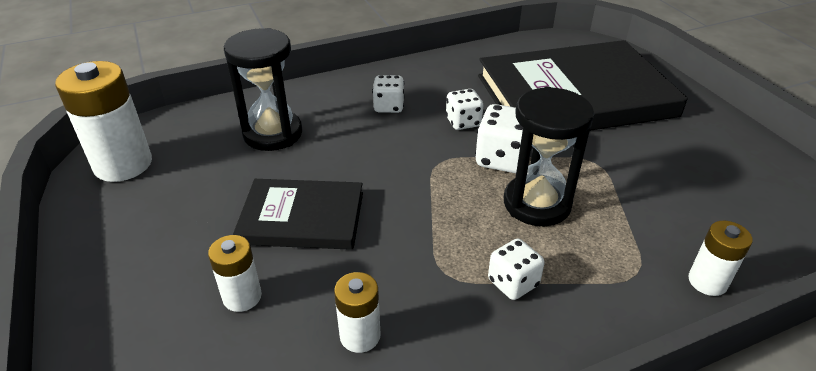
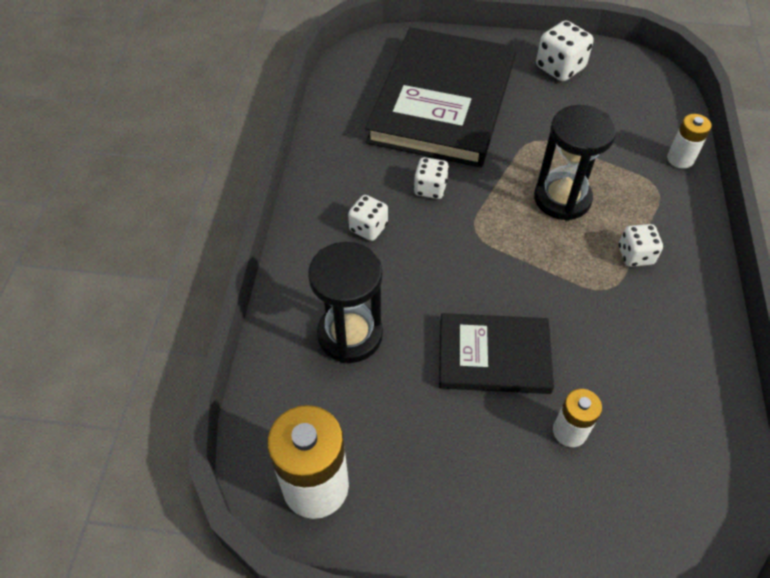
camera: 60 degrees left, 15 degrees up
black book [233,179,363,250] -> black book turned 60 degrees clockwise [439,313,554,394]
white battery [334,272,380,353] -> none
white dice [475,104,533,173] -> white dice moved to [536,21,594,81]

